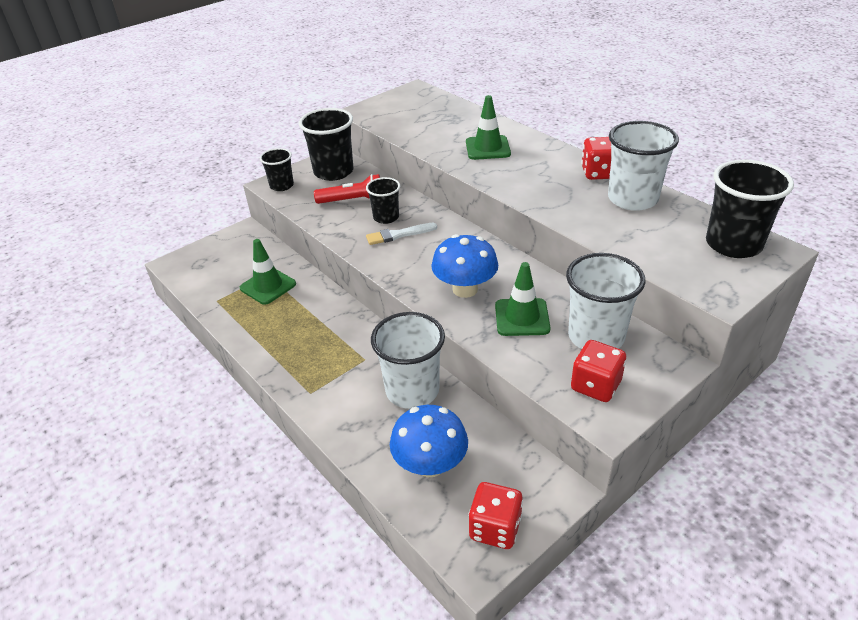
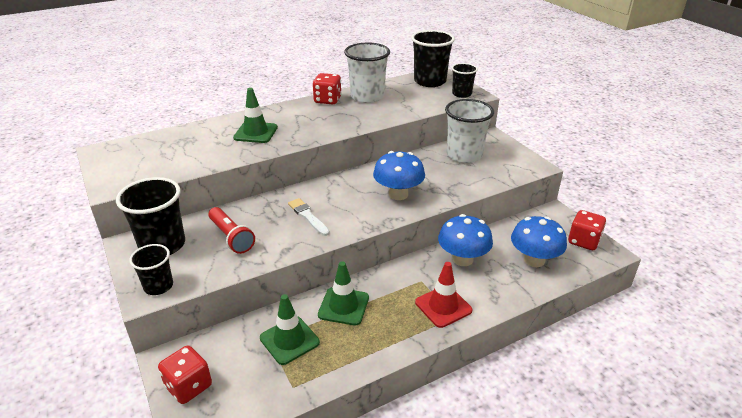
camera: 80 degrees left, 5 degrees down
red flashlight [314,174,380,204] -> red flashlight turned 135 degrees clockwise [208,207,255,254]
black cup [366,177,400,224] -> black cup moved to [451,63,478,98]
white brush [366,223,437,245] -> white brush turned 150 degrees clockwise [288,198,330,236]
white cup [371,312,445,409] -> blue mushroom [438,214,493,266]
green traffic cone [495,262,551,336] -> green traffic cone moved to [318,261,369,325]
red dice [571,340,626,402] -> red dice moved to [158,345,212,404]
none -> red traffic cone [415,262,472,328]

